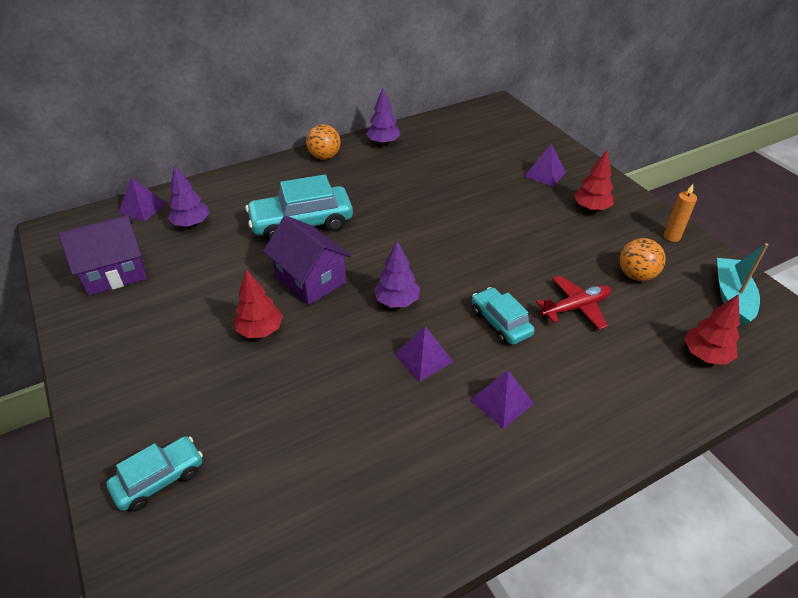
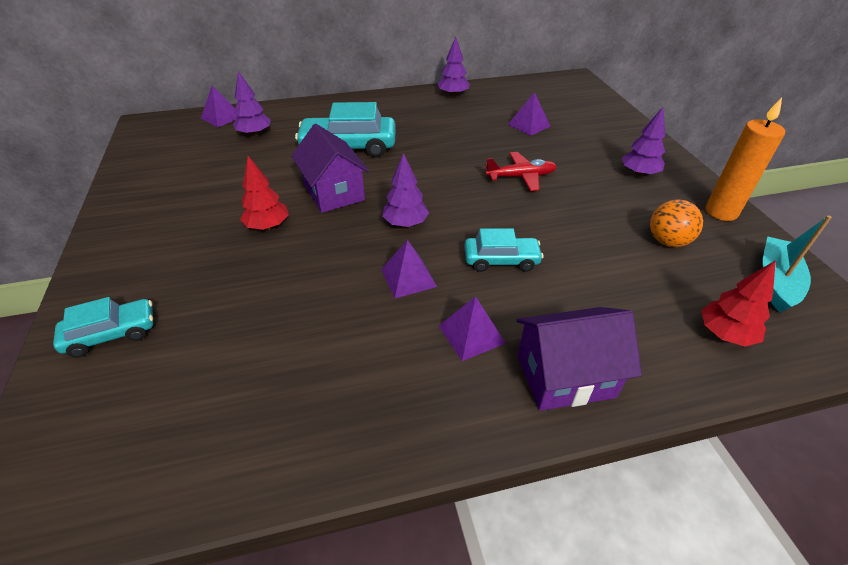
camera: 15 degrees right, 0 degrees up
purple house [58,215,147,296] -> purple house moved to [517,307,642,411]
orange ball [306,124,341,160] -> none
turquoise car [472,287,535,345] -> turquoise car turned 105 degrees clockwise [464,228,543,272]
purple pyramid [525,144,566,187] -> purple pyramid moved to [508,92,551,136]
red plane [536,275,611,330] -> red plane moved to [485,152,557,191]
red tree [574,150,614,211] -> purple tree [622,107,665,177]
orange candle [664,184,697,242] -> orange candle [705,98,785,221], size x1.69

